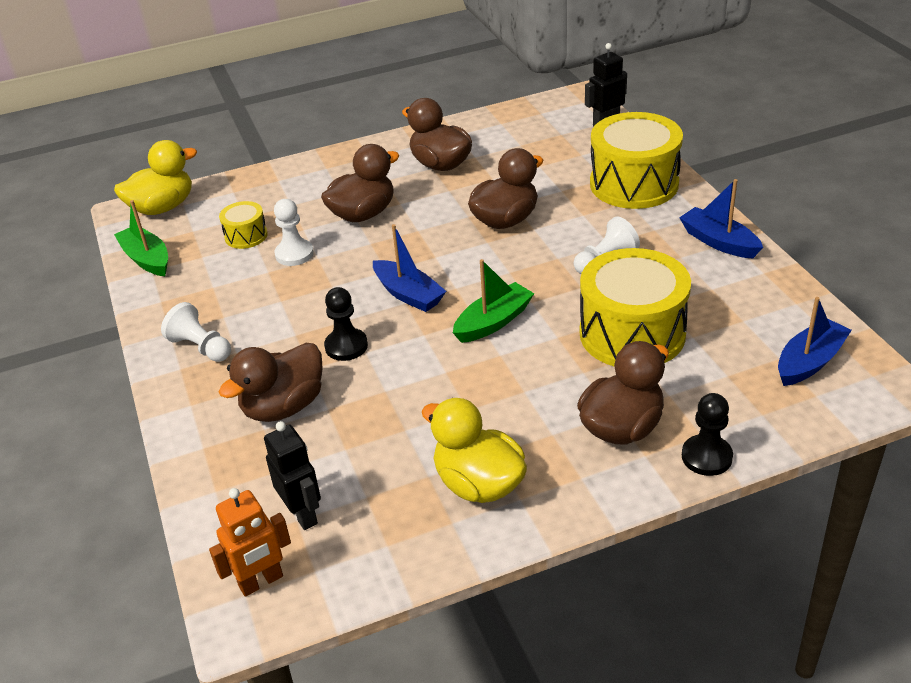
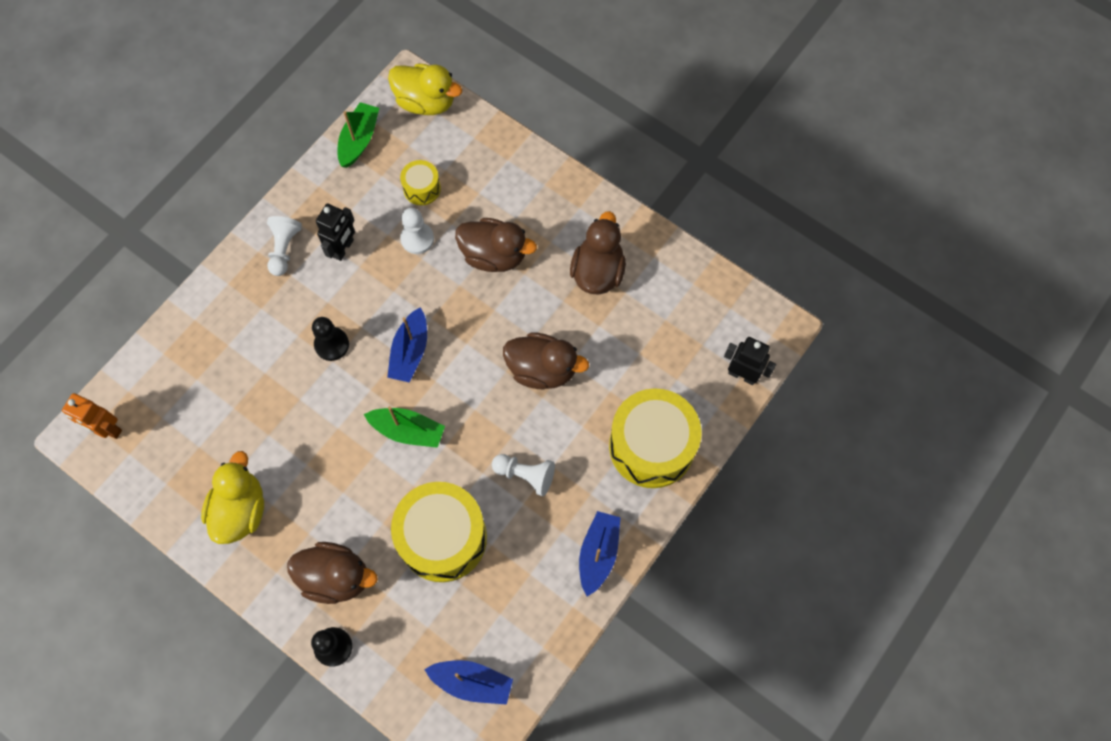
camera: 55 degrees right, 30 degrees up
brown duck [219,343,323,422] -> none
black robot [264,421,321,530] -> black robot moved to [316,204,355,261]

